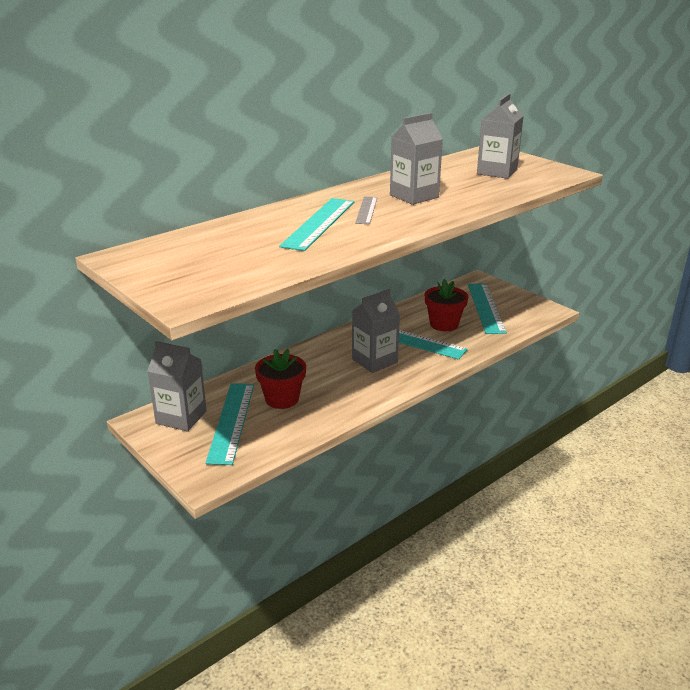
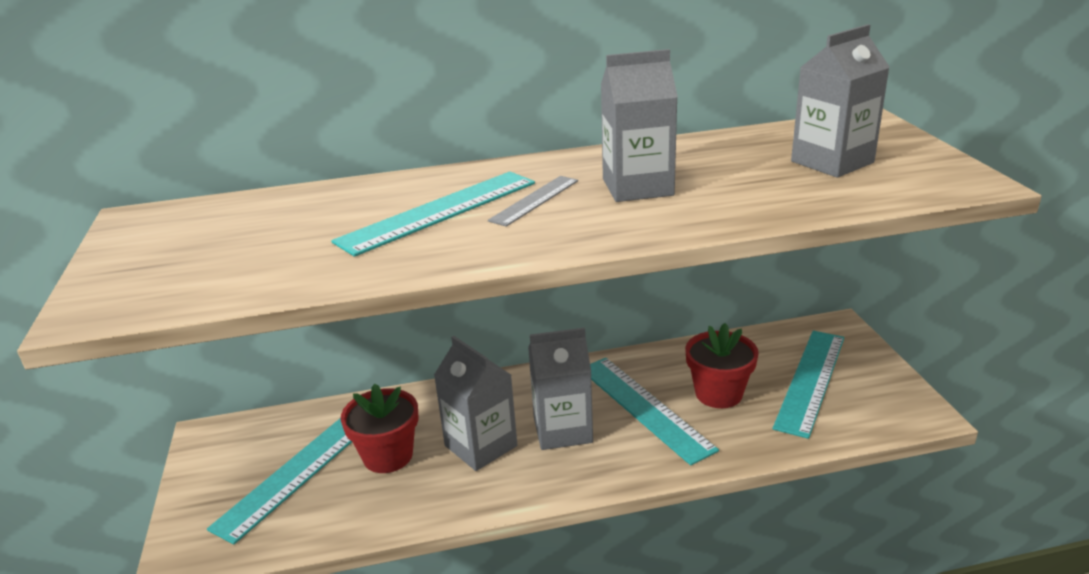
camera: 30 degrees right, 0 degrees up
grey carton [147,341,207,431] -> grey carton moved to [434,336,517,471]

